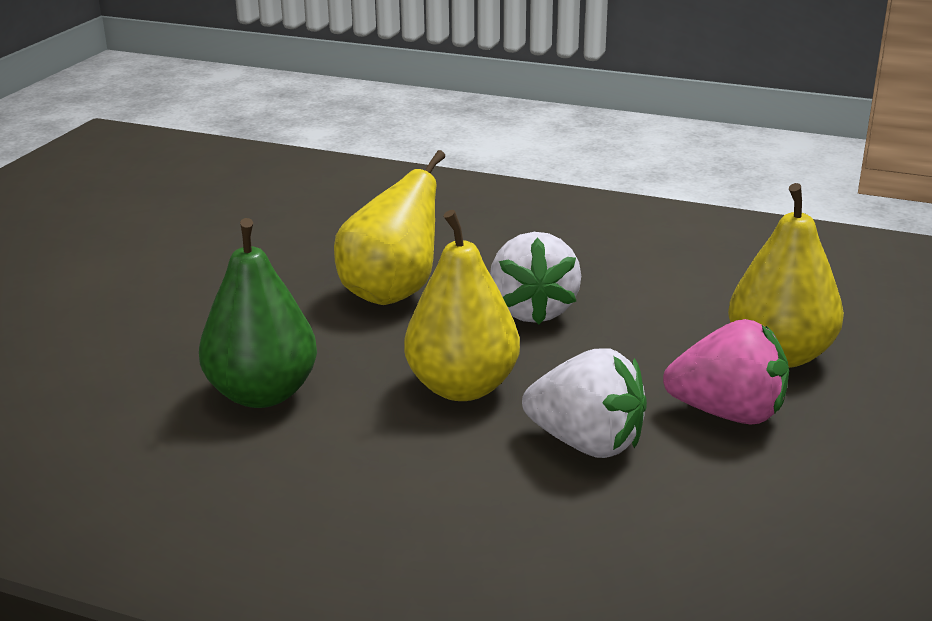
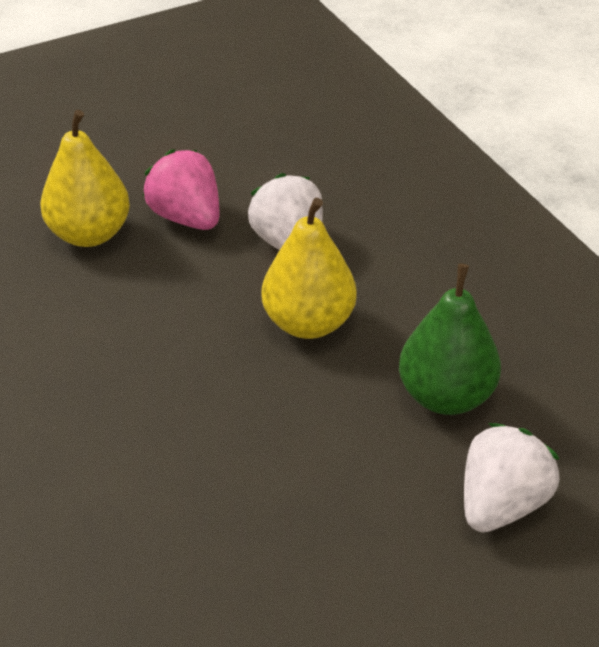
camera: 140 degrees left, 15 degrees up
yellow pear [334,150,445,305] -> none
white strawberry [490,232,581,325] -> white strawberry moved to [464,423,560,532]

